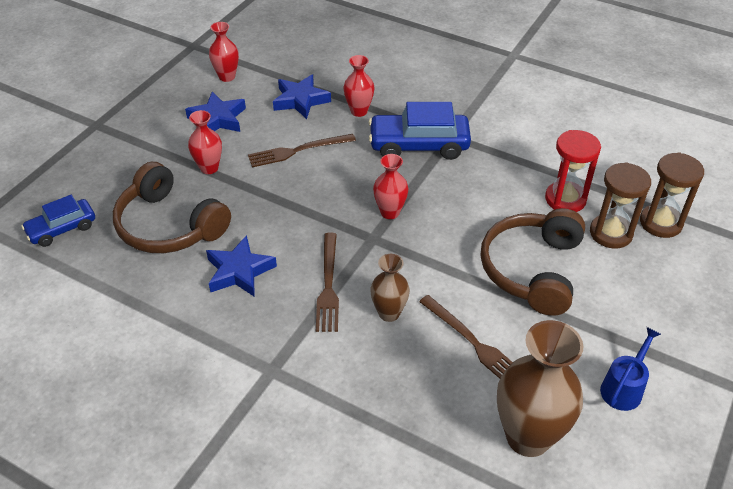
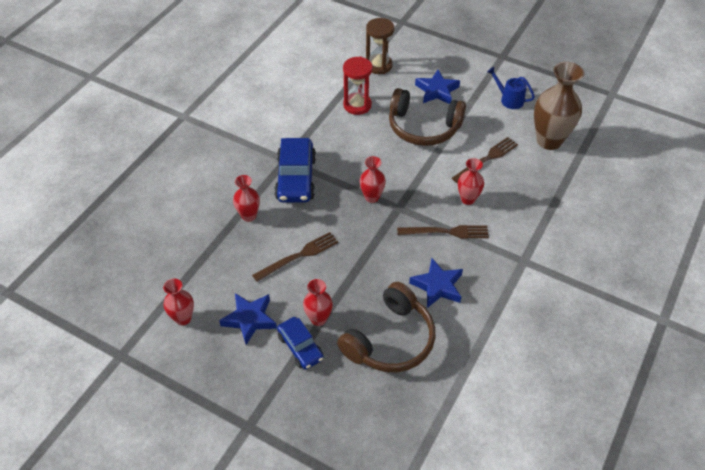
camera: 90 degrees left, 5 degrees up
blue car [21,195,95,247] -> blue car moved to [277,317,324,370]
brown fork [248,134,356,167] -> brown fork turned 105 degrees counterclockwise [252,232,338,282]
blue star [273,74,331,119] -> blue star moved to [415,70,460,104]
brown vase [370,254,410,322] -> red vase [458,158,484,205]
brown hourglass [590,162,651,248] -> none

